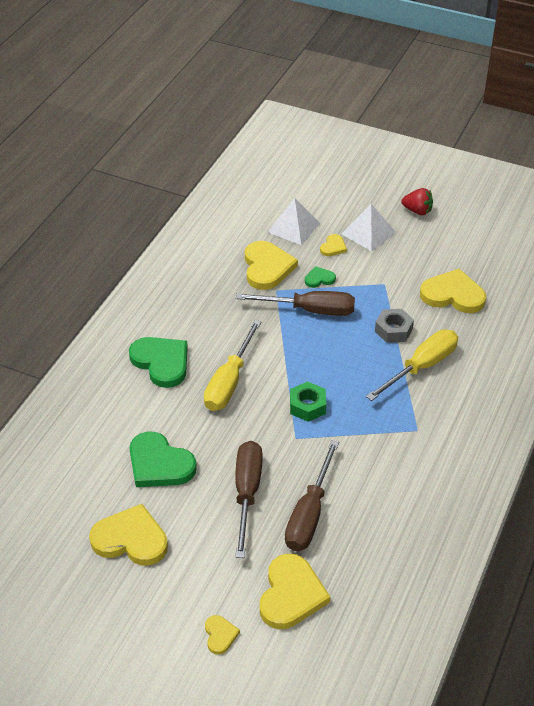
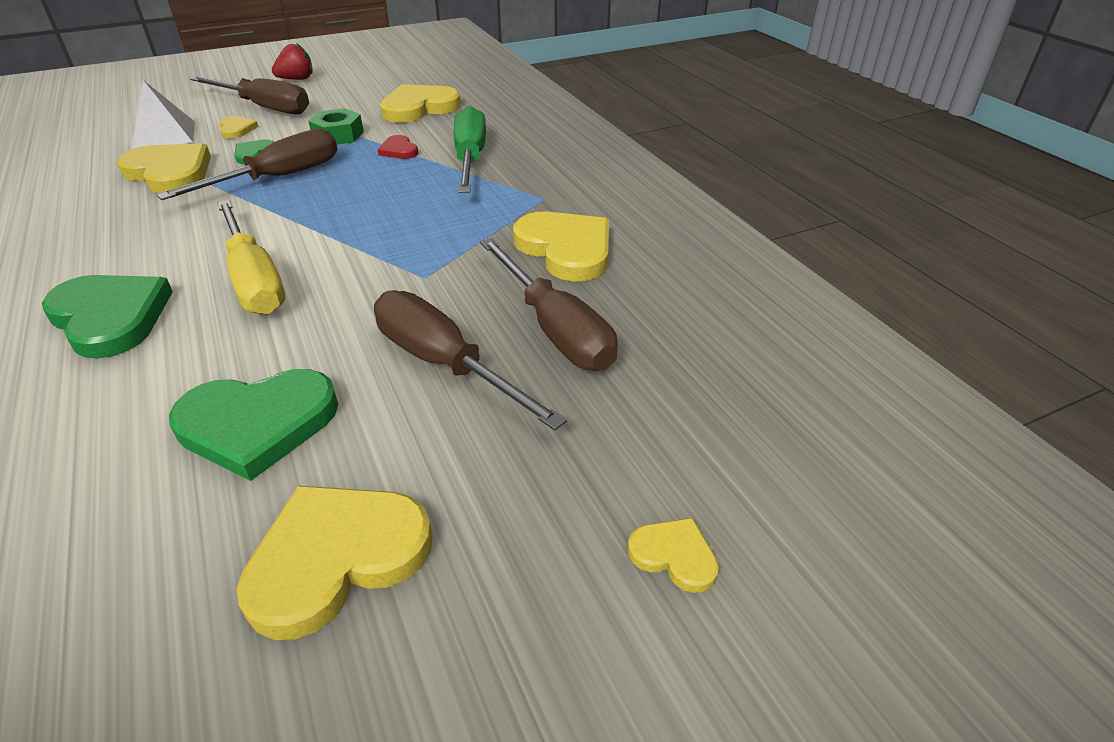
camera: 50 degrees left, 5 degrees down
green heart [129,337,188,388] -> green heart turned 45 degrees clockwise [42,275,173,359]
yellow heart [260,554,330,629] -> yellow heart moved to [513,212,609,281]
green nut [290,381,326,422] -> green nut moved to [308,108,364,145]
white pyramid [342,204,396,251] -> brown screwdriver [190,76,309,114]
yellow screwdriver [366,330,458,401] -> green screwdriver [454,106,486,193]
grey nut [375,309,414,343] -> red heart [378,135,418,159]

